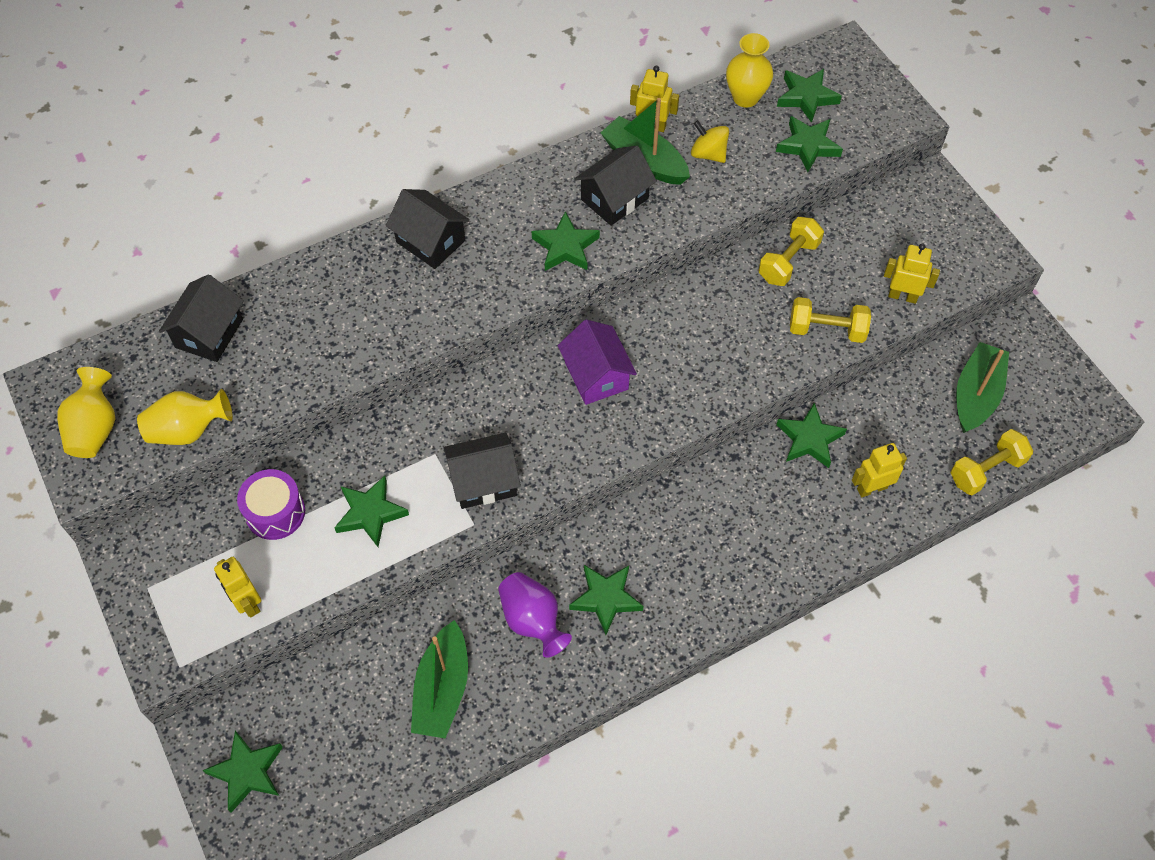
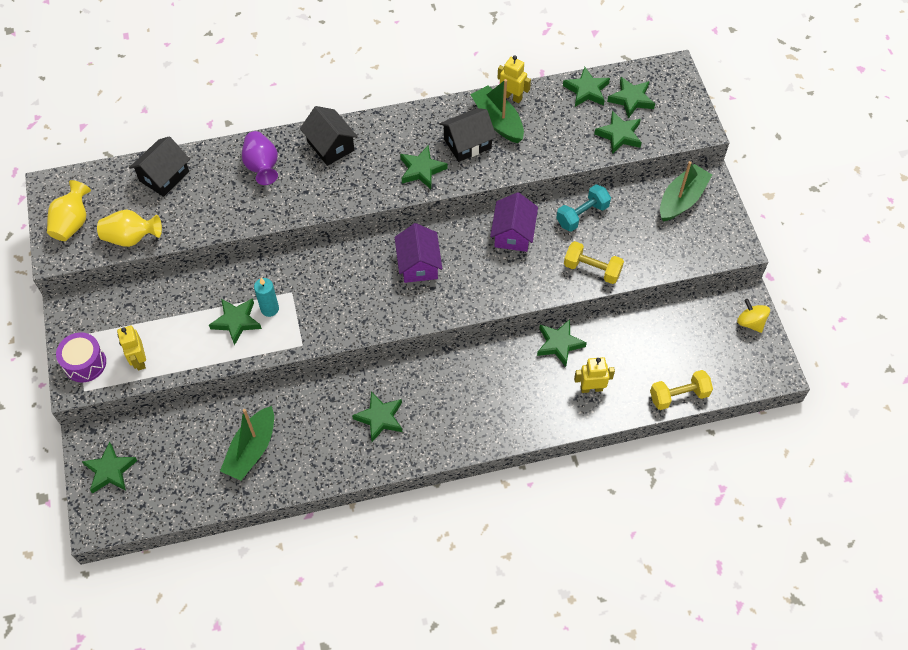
camera: 15 degrees right, 0 degrees up
purple drum [237,469,305,540] -> purple drum moved to [56,332,106,382]
black house [443,433,521,509] -> none
purple vase [498,572,572,658] -> purple vase moved to [242,131,278,185]
yellow spinning top [691,120,729,163] -> yellow spinning top moved to [737,299,770,333]
yellow vase [726,33,773,108] -> green star [563,67,610,107]
yellow dumbbell [759,217,824,286] -> turquoise dumbbell [556,184,611,232]
yellow robot [884,243,940,304] -> none
green boat [956,342,1009,433] -> green boat moved to [660,161,712,222]
none -> turquoise candle [254,278,279,317]
none -> purple house [490,192,538,252]

